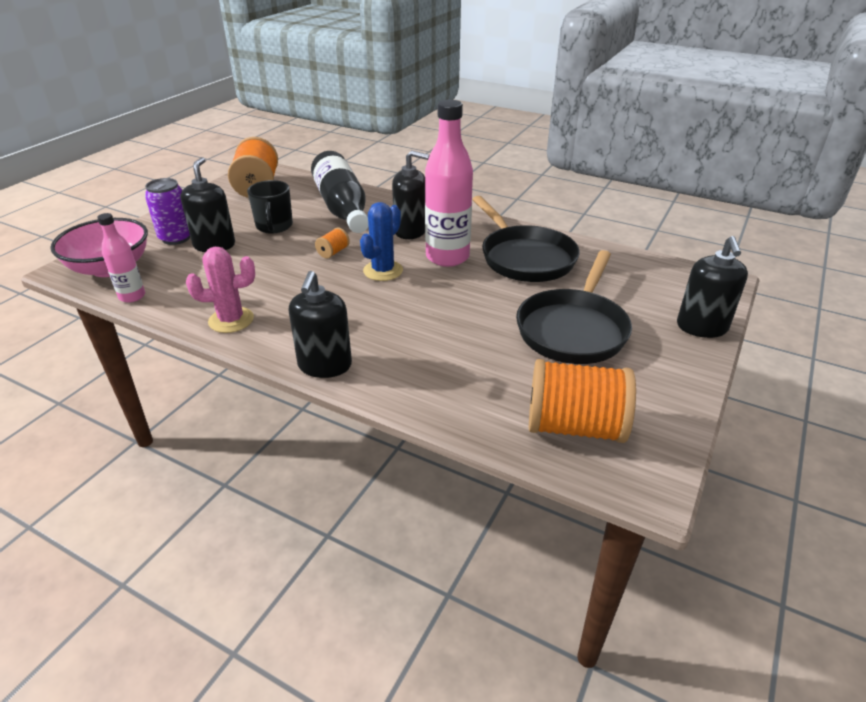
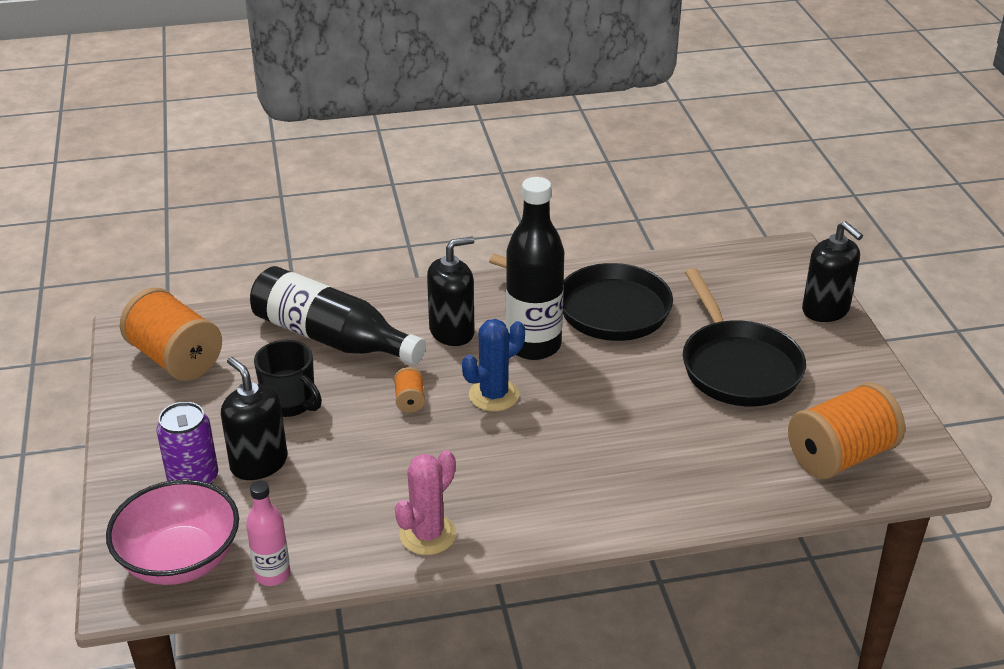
camera: 40 degrees left, 0 degrees up
black soap dispenser [288,271,352,378] -> none
blue cactus [360,202,403,281] -> blue cactus turned 60 degrees clockwise [462,319,525,411]
pink bottle [425,100,473,267] -> black bottle [506,177,564,360]

